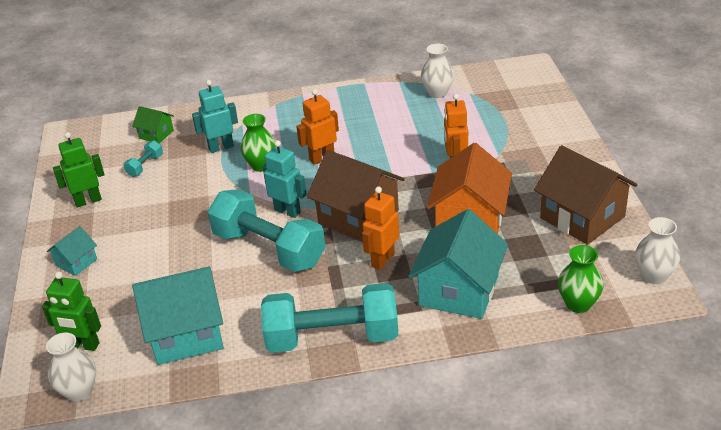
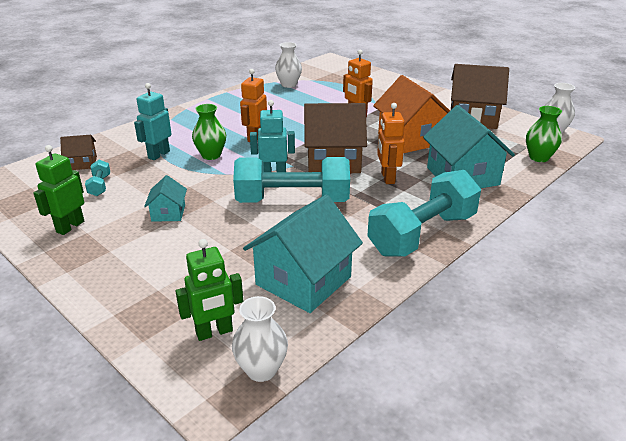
camera: 40 degrees left, 5 degrees down
turquoise house [47,226,97,276] -> turquoise house moved to [144,175,187,222]
green house [132,106,174,144] -> brown house [60,135,97,170]

